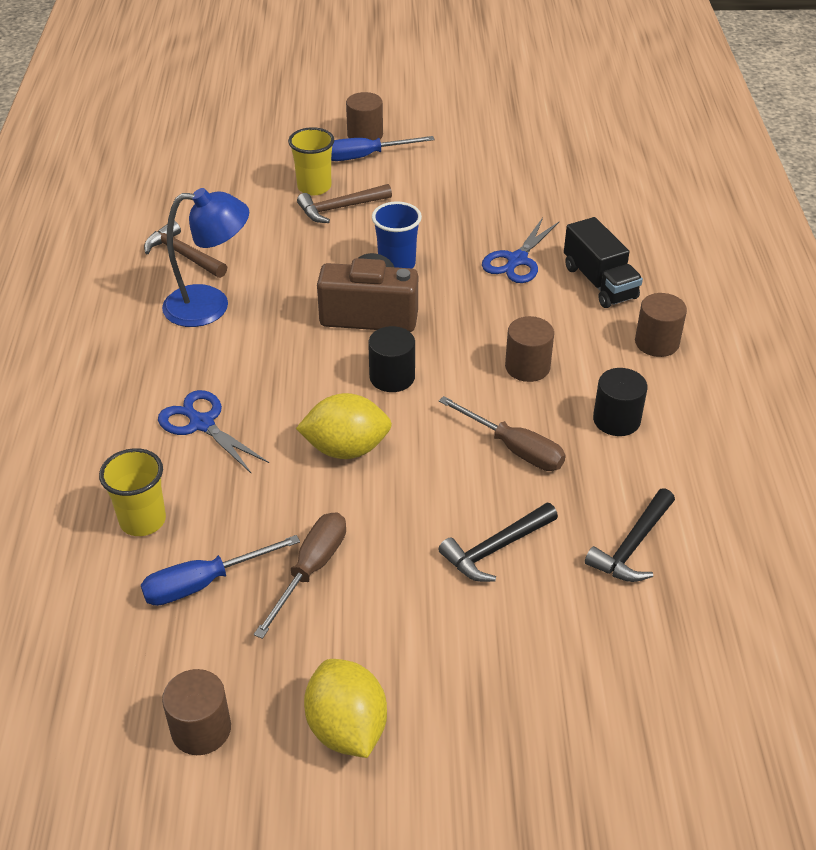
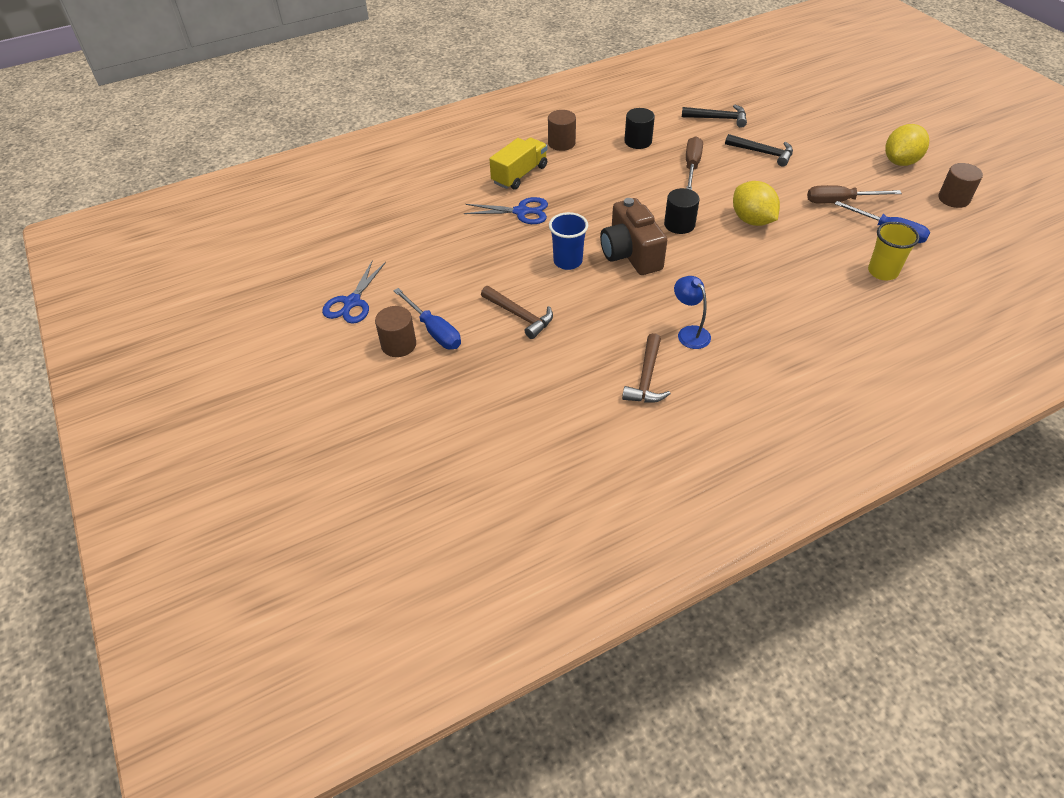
camera: 115 degrees left, 5 degrees up
blue scissors [158,390,269,474] -> blue scissors moved to [322,260,386,323]
blue lamp [162,188,249,327] -> blue lamp [674,276,711,349], size x0.61
yellow cup [288,127,334,195] -> none
brown cylinder [505,316,554,382] -> none
black truck [564,217,643,308] -> yellow truck [489,138,547,190]

